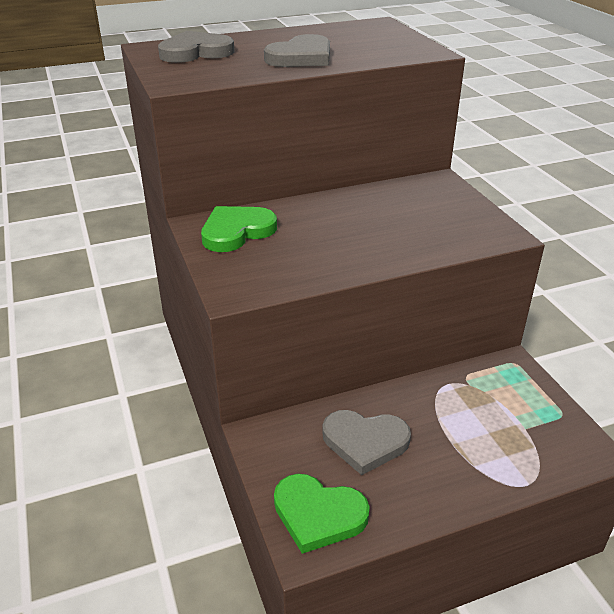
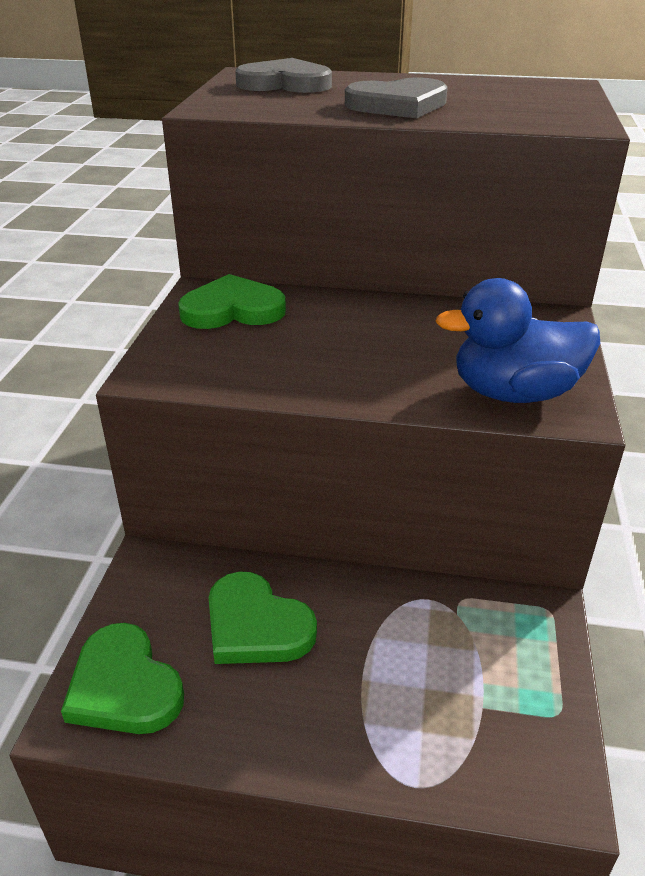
camera: 30 degrees right, 0 degrees up
grey heart [322,410,411,475] -> green heart [209,572,317,664]
none -> blue duck [435,278,600,403]

